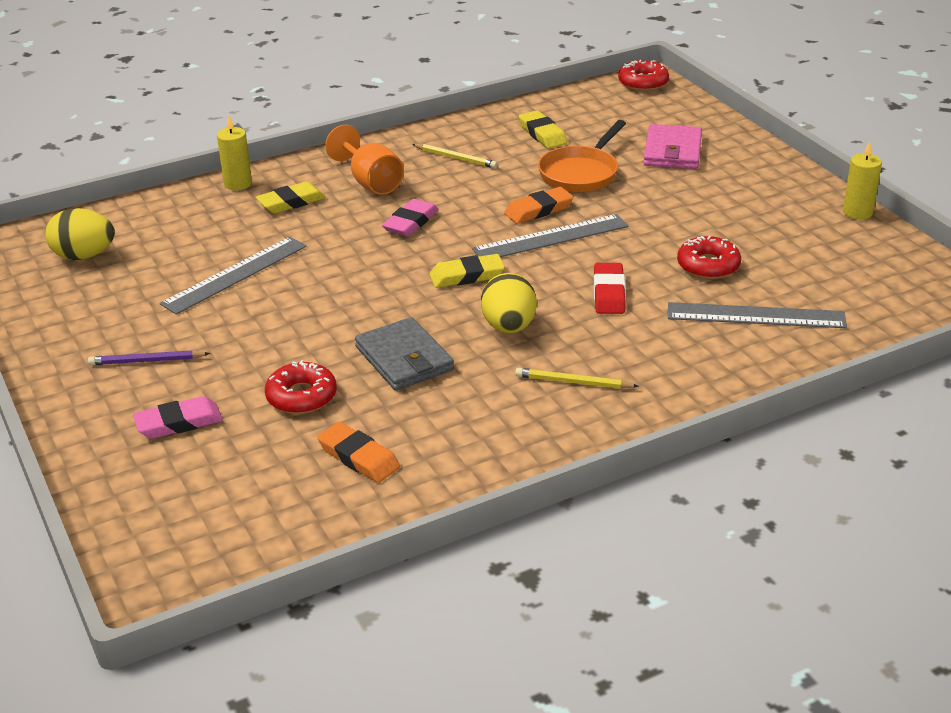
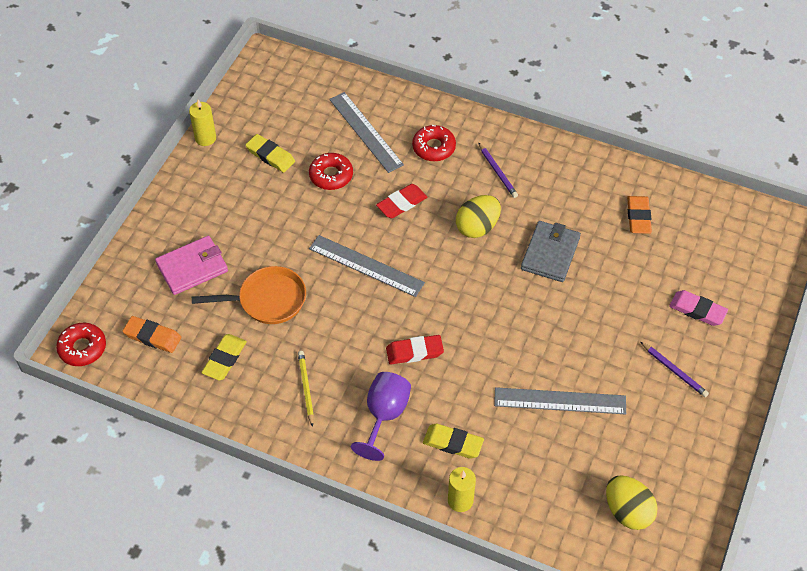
camera: 130 degrees left, 20 degrees up
red donut [265,360,337,414] -> red donut moved to [412,125,456,161]
orange goblet [325,125,404,195] -> purple goblet [351,372,411,461]
pink eraser [382,199,439,236] -> red eraser [386,335,444,364]
yellow eraser [429,254,505,288] -> yellow eraser moved to [246,134,295,173]
orange eraser [504,187,573,224] -> orange eraser moved to [123,316,181,353]
yellow pencil [515,368,639,389] -> purple pencil [478,142,518,198]

